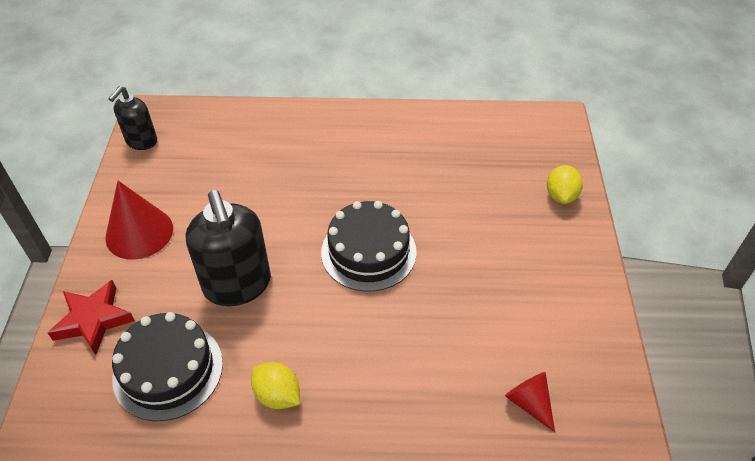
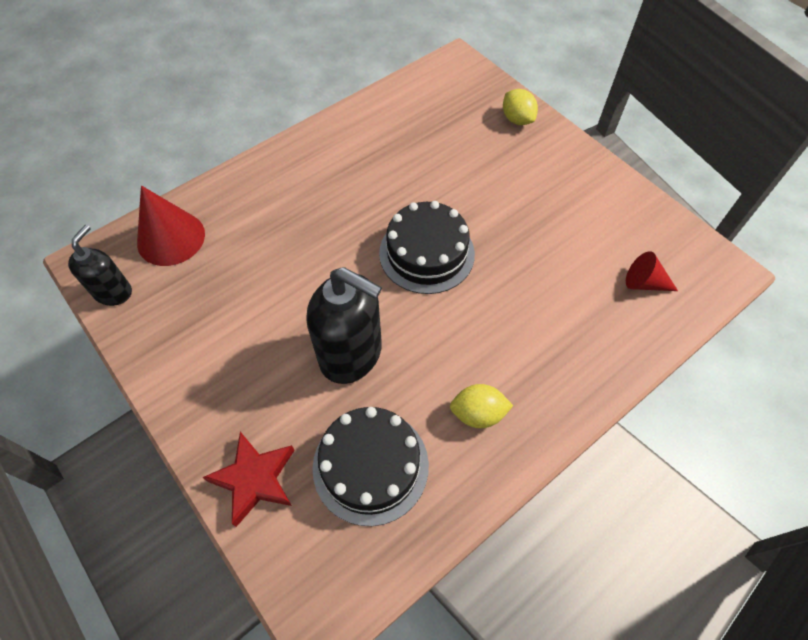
camera: 40 degrees left, 10 degrees up
red cone [105,181,173,260] -> red cone moved to [137,185,205,266]
black soap dispenser [108,86,157,150] -> black soap dispenser turned 150 degrees counterclockwise [68,225,132,306]

